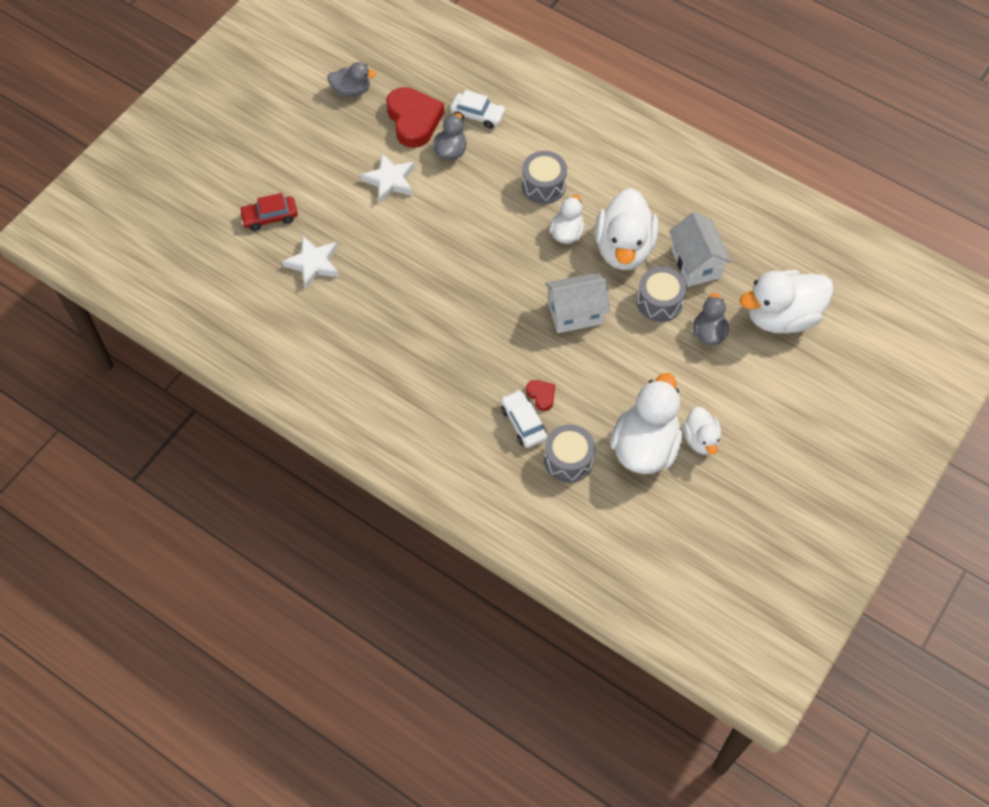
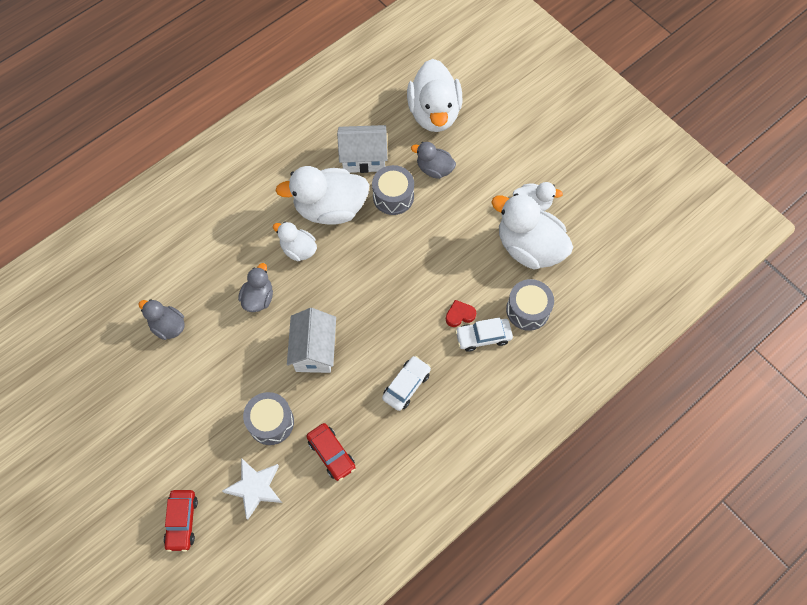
camera: 75 degrees left, 5 degrees up
grey duck [327,62,377,97] -> grey duck moved to [238,263,273,312]
white star [360,153,415,204] -> none
red heart [386,87,445,148] -> none
white car [450,90,506,129] -> white car moved to [382,356,431,411]
grey drum [522,151,567,204] -> grey drum moved to [243,392,294,445]
white house [545,272,610,333] -> white house moved to [287,308,336,373]
white duck [595,188,658,270] -> white duck turned 150 degrees clockwise [275,166,369,225]
none -> red car [306,423,356,481]

